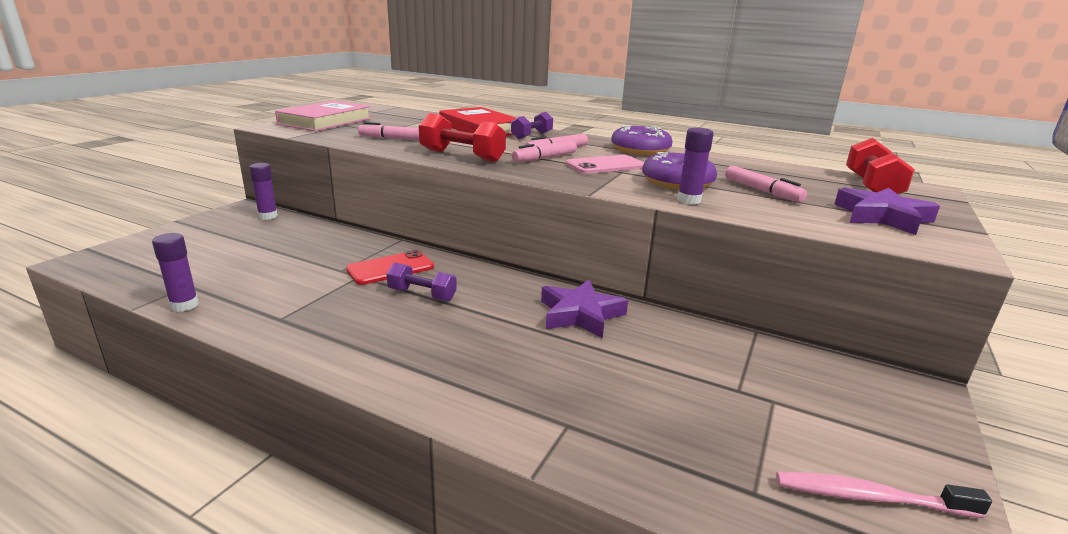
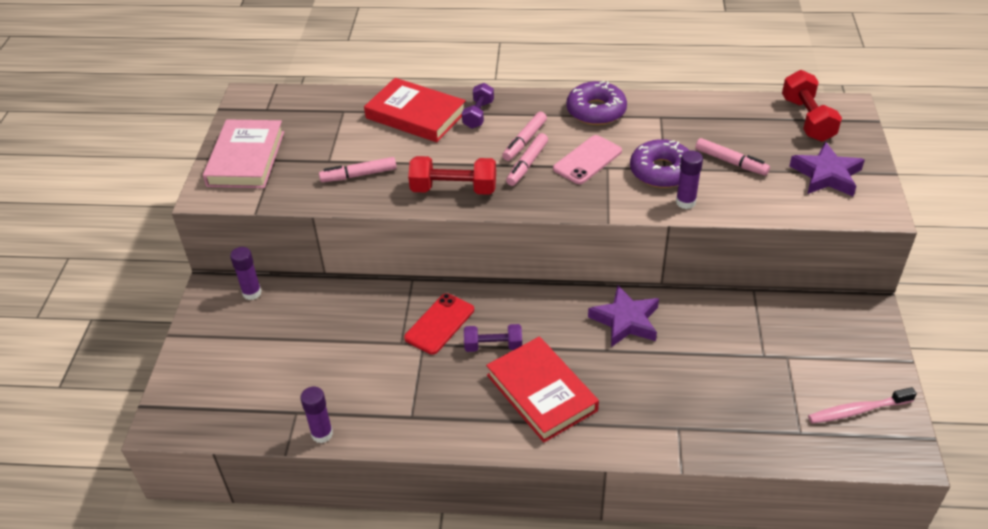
camera: 20 degrees left, 20 degrees up
none -> red book [486,337,599,443]

